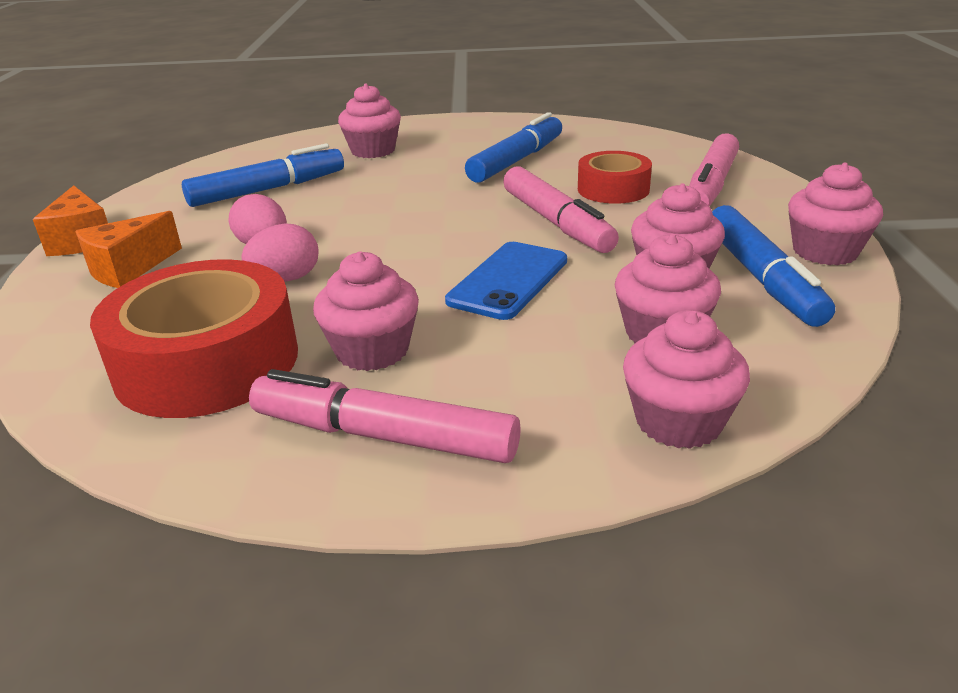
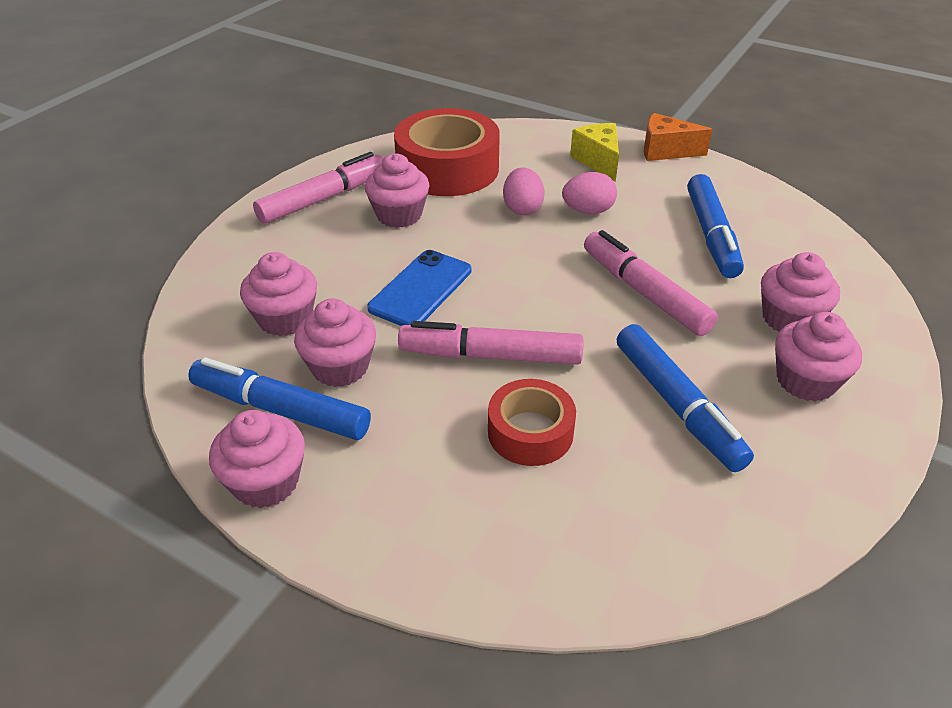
camera: 120 degrees right, 10 degrees up
orange cheese [75,211,182,288] -> yellow cheese [570,123,619,182]
blue phone [445,242,567,320] -> blue phone turned 60 degrees clockwise [367,250,471,326]
pink cupcake [623,310,750,449] -> pink cupcake moved to [775,312,862,401]
pink marker [689,133,739,207] -> pink marker moved to [584,230,718,336]

